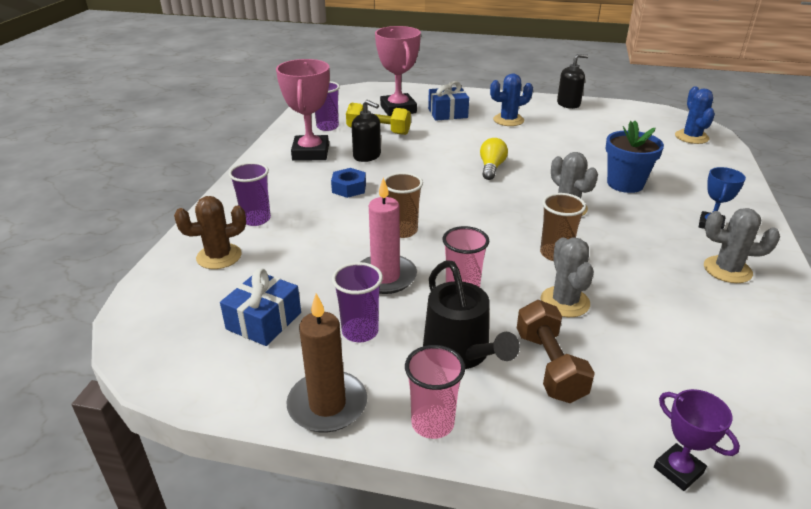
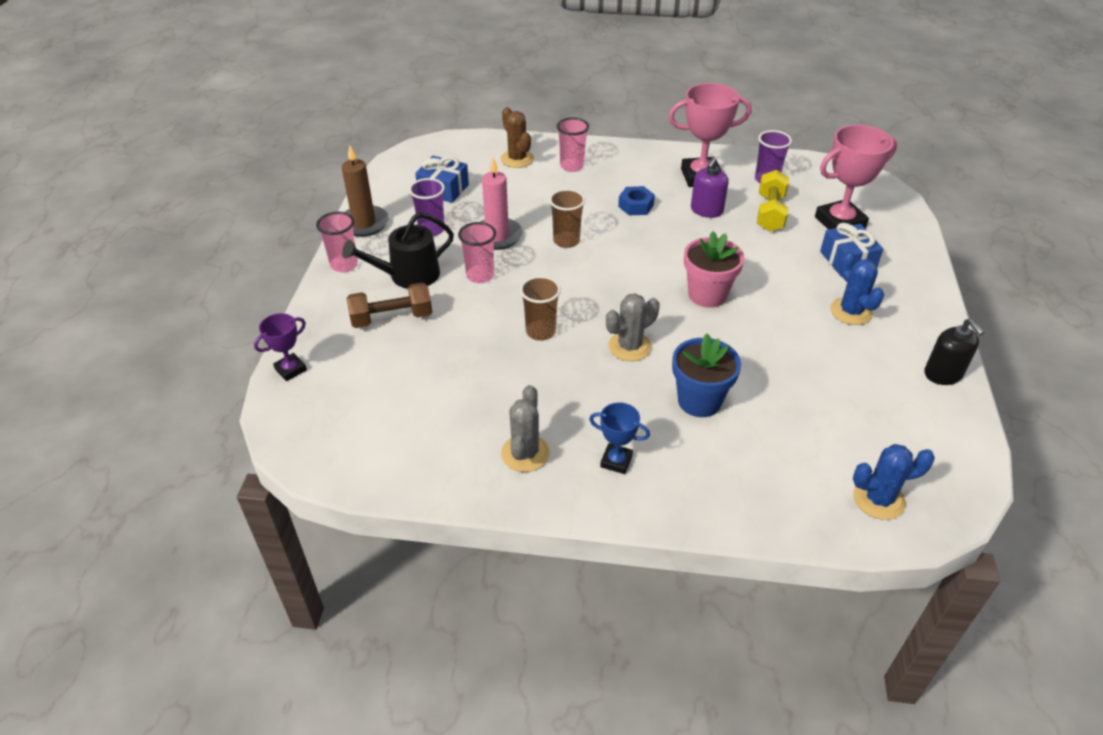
camera: 85 degrees right, 10 degrees up
purple cup [229,162,271,226] -> pink cup [557,117,589,172]
black soap dispenser [352,100,381,162] -> purple soap dispenser [691,157,729,218]
yellow light bulb [480,138,508,180] -> pink flower pot [684,231,744,308]
grey cactus [541,237,594,317] -> none

